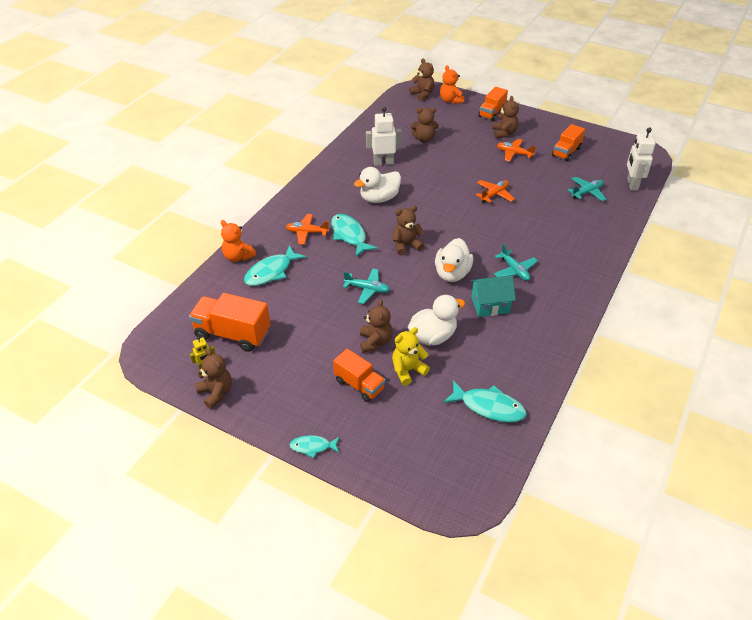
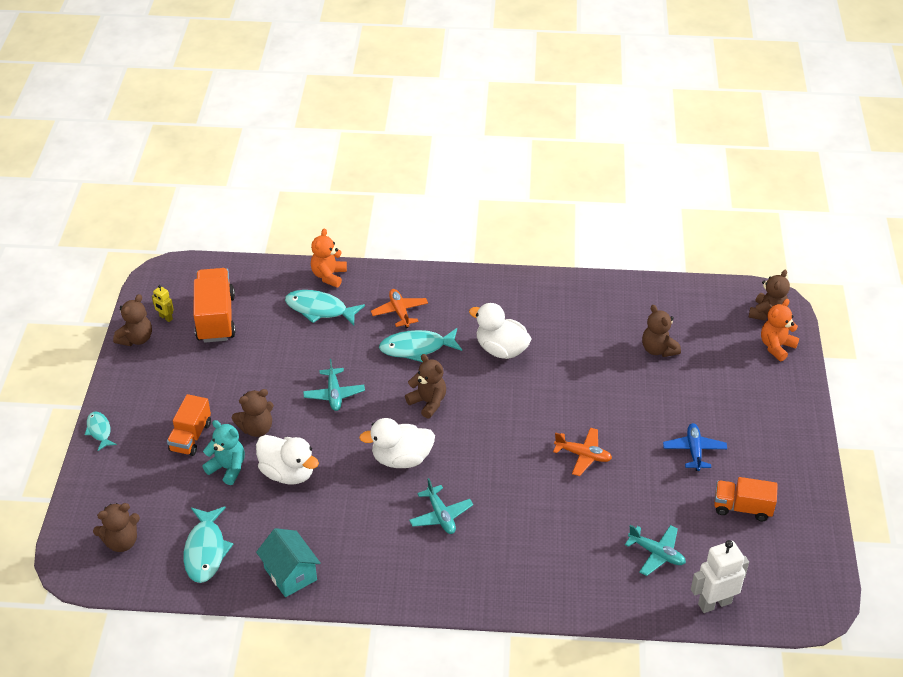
camera: 65 degrees right, 0 degrees up
turquoise fish [331,214,378,256] -> turquoise fish turned 135 degrees counterclockwise [379,328,462,362]
white robot [366,107,402,166] -> none
yellow teddy bear [392,327,430,386] -> turquoise teddy bear [202,420,245,485]
turquoise house [470,276,516,317] -> turquoise house moved to [256,528,321,597]
orange truck [479,87,508,121] -> none
brown teddy bear [493,96,519,139] -> brown teddy bear moved to [93,503,140,552]
turquoise plane [494,244,538,281] -> turquoise plane turned 60 degrees counterclockwise [409,478,473,534]
orange plane [497,139,536,162] -> blue plane [663,423,727,471]

